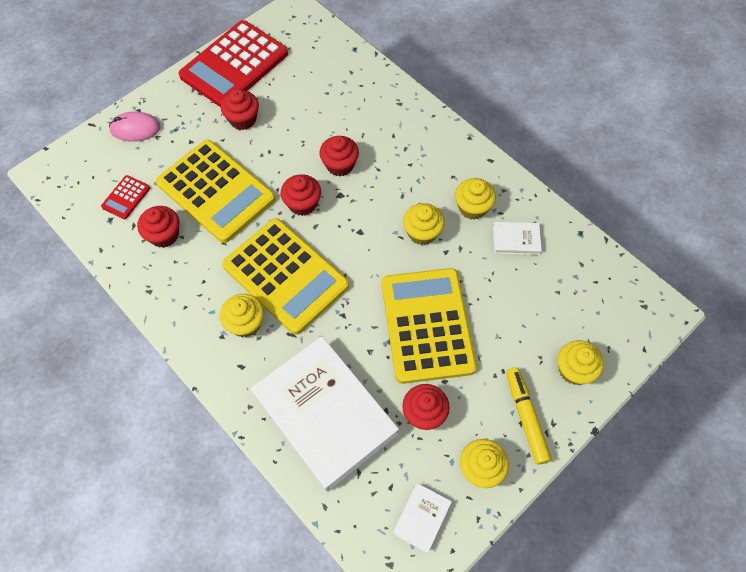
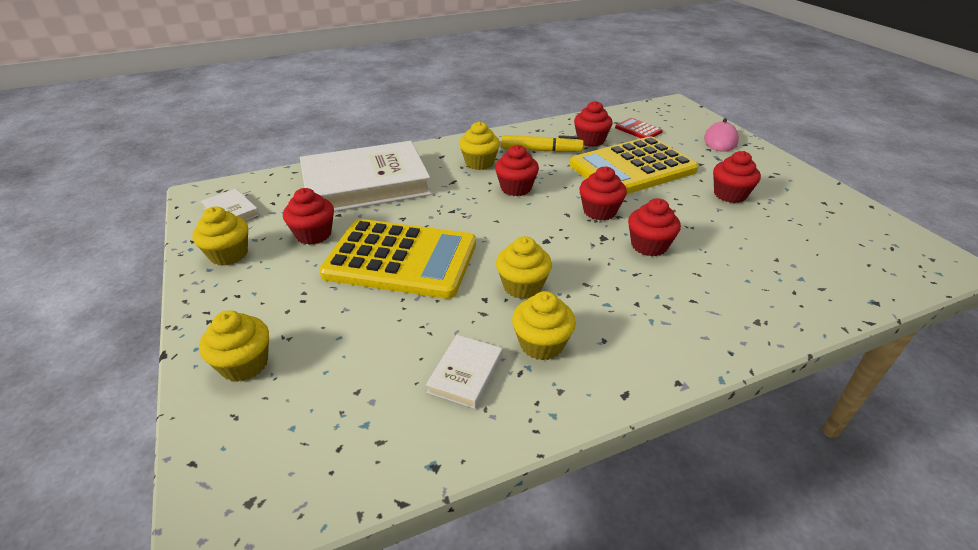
camera: 110 degrees right, 25 degrees down
red calculator [179,20,288,107] -> none
yellow calculator [222,218,349,335] -> red cupcake [495,145,539,196]
yellow marker [506,367,552,465] -> yellow marker moved to [501,135,584,152]

